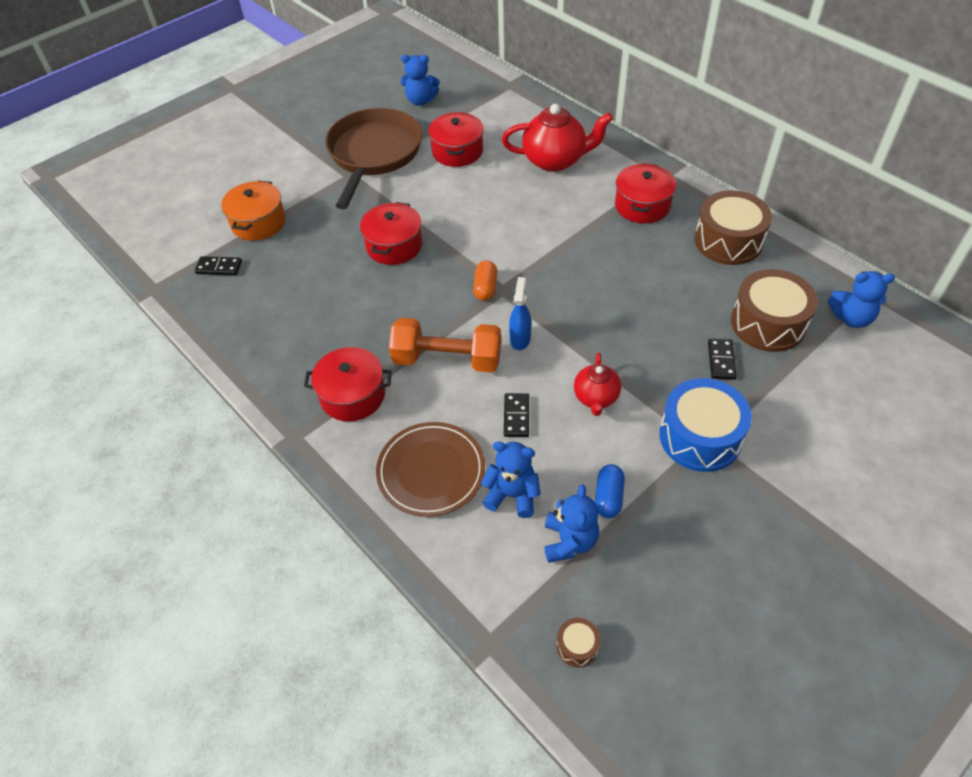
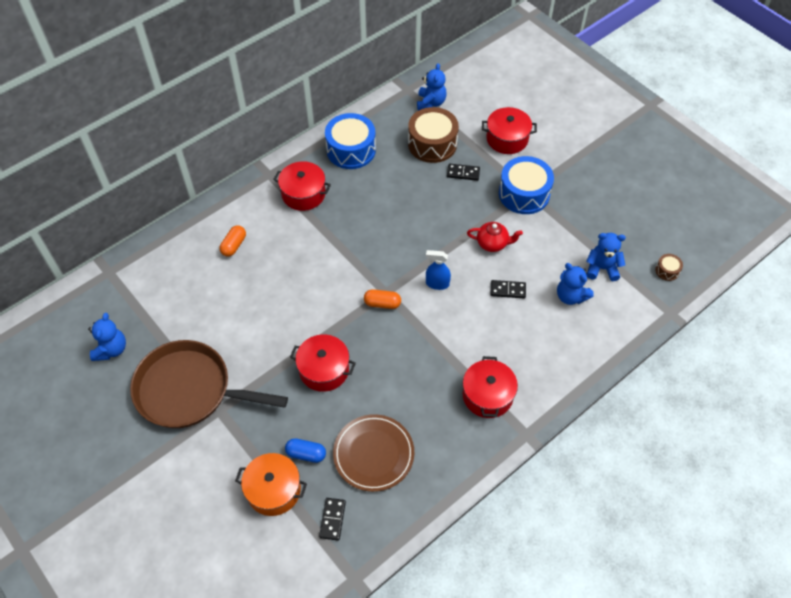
camera: 90 degrees left, 5 degrees up
brown plate [376,422,485,517] -> brown plate moved to [333,414,414,492]
orange dumbbell [389,318,501,373] -> none
red pot [428,112,484,167] -> red pot moved to [482,107,537,154]
blue teddy bear [481,442,541,518] -> blue teddy bear turned 60 degrees counterclockwise [557,263,594,305]
red teapot [502,104,613,172] -> orange capsule [219,225,246,257]
blue capsule [595,464,625,518] -> blue capsule moved to [285,438,326,463]
brown drum [694,190,772,265] -> blue drum [325,113,376,169]

